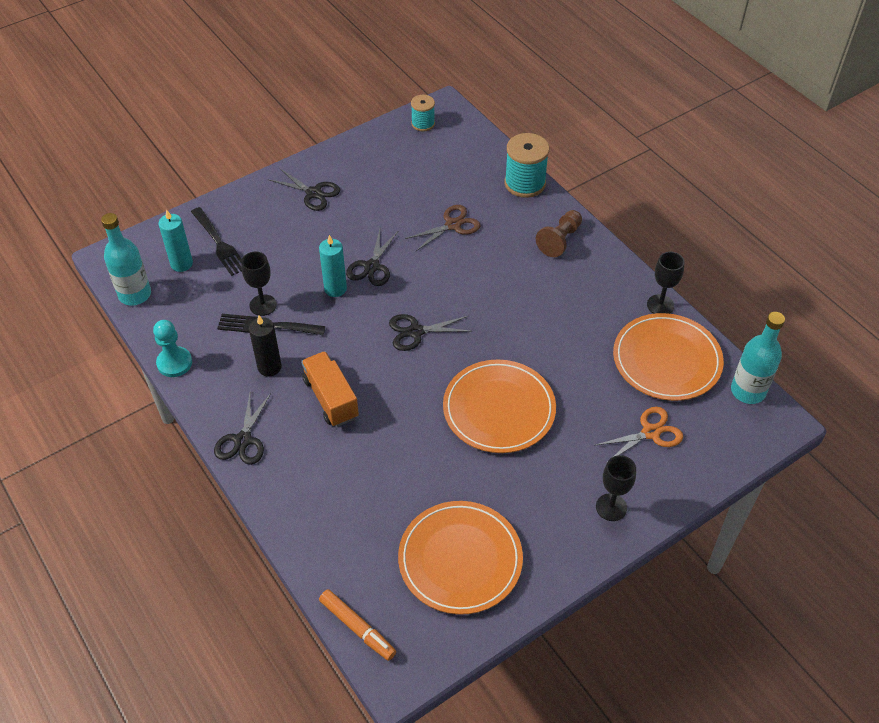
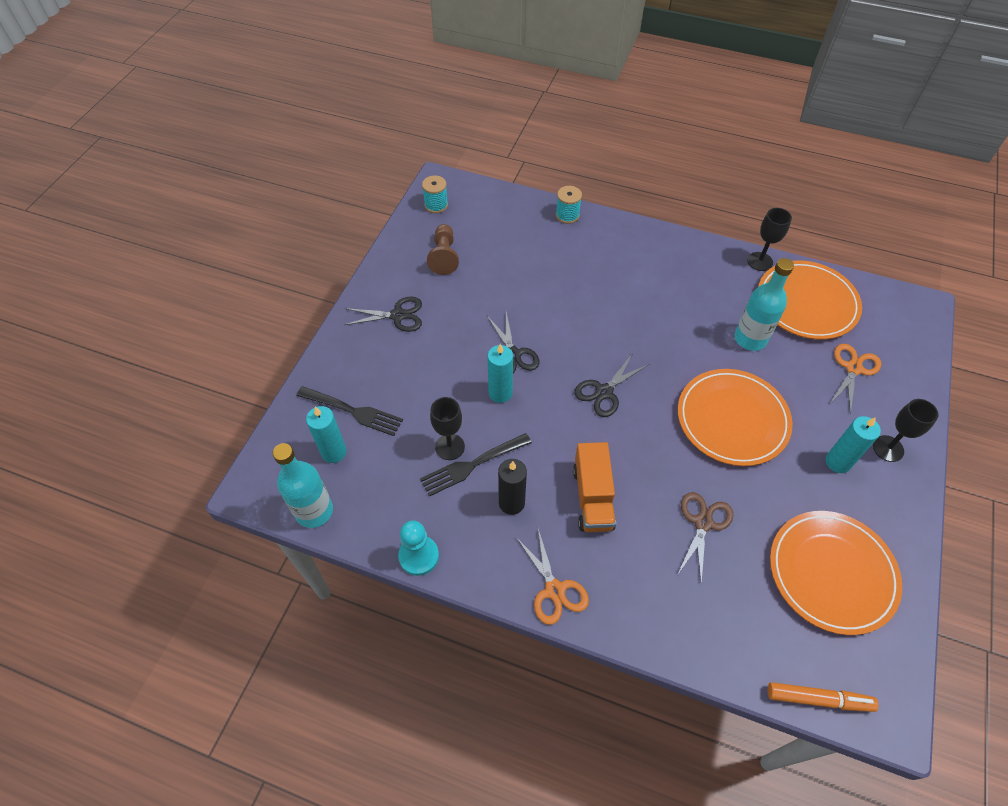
camera: 35 degrees left, 5 degrees up
black scissors [214,393,271,465] -> orange scissors [516,529,589,625]
orange truck [301,351,359,427] -> orange truck turned 120 degrees counterclockwise [573,442,616,532]
brown scissors [405,205,481,252] -> brown scissors moved to [677,492,733,584]
turquoise spool [504,133,549,198] -> turquoise spool [556,186,582,224], size x0.60
brown pawn [536,210,582,257] -> brown pawn moved to [427,224,459,275]
turquoise bottle [731,312,785,404] -> turquoise bottle moved to [734,258,794,351]
none -> turquoise candle [826,416,881,473]

